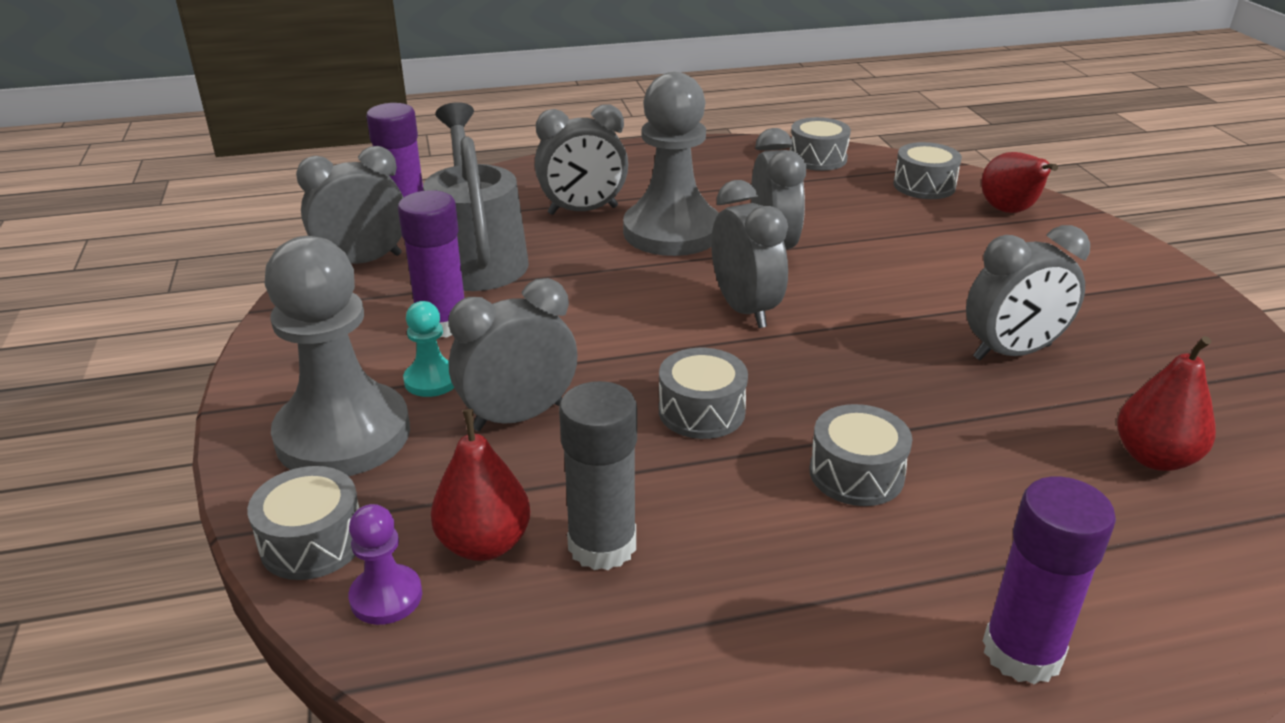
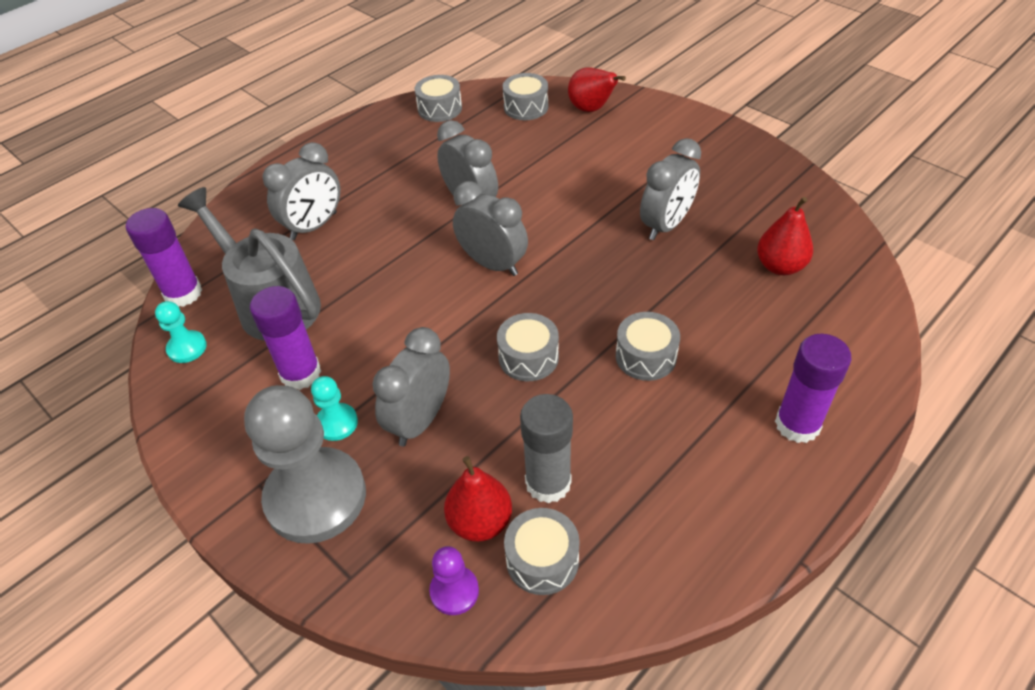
camera: 30 degrees left, 15 degrees up
grey drum [247,466,359,580] -> grey drum moved to [504,508,580,595]
grey clock [296,146,403,264] -> turquoise pawn [155,301,207,363]
grey pawn [623,72,719,256] -> none

